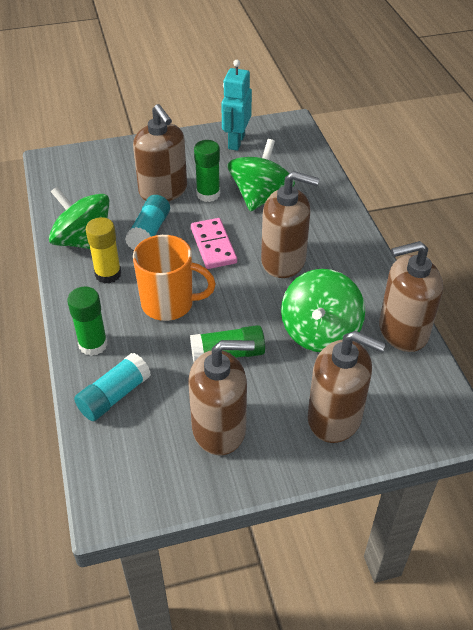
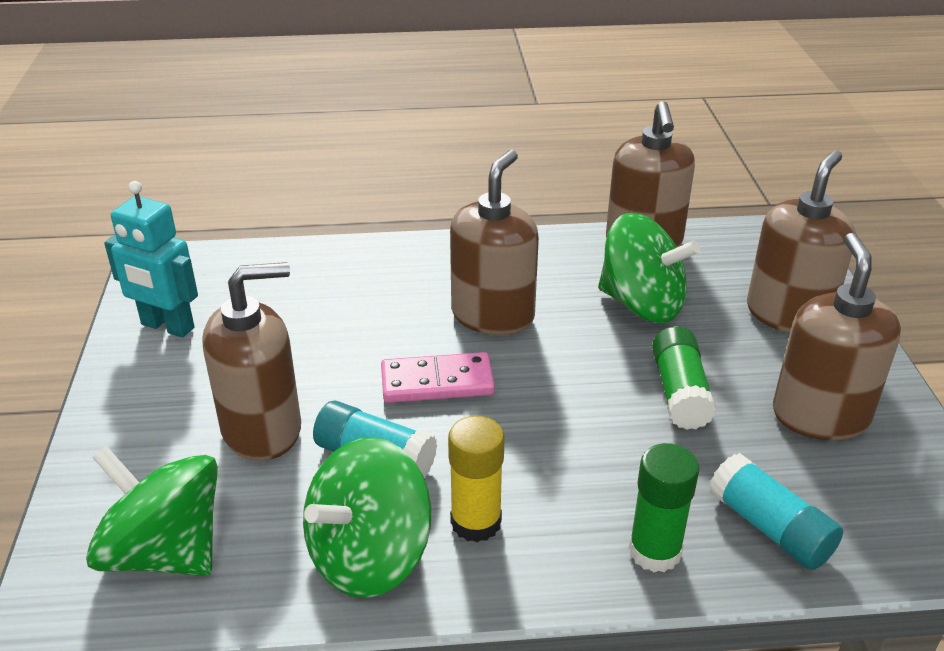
camera: 80 degrees left, 10 degrees down
orange mug [133,235,216,321] -> none
green glue stick [194,140,220,202] -> none
green spinning top [228,139,295,212] -> green spinning top moved to [86,446,218,576]

